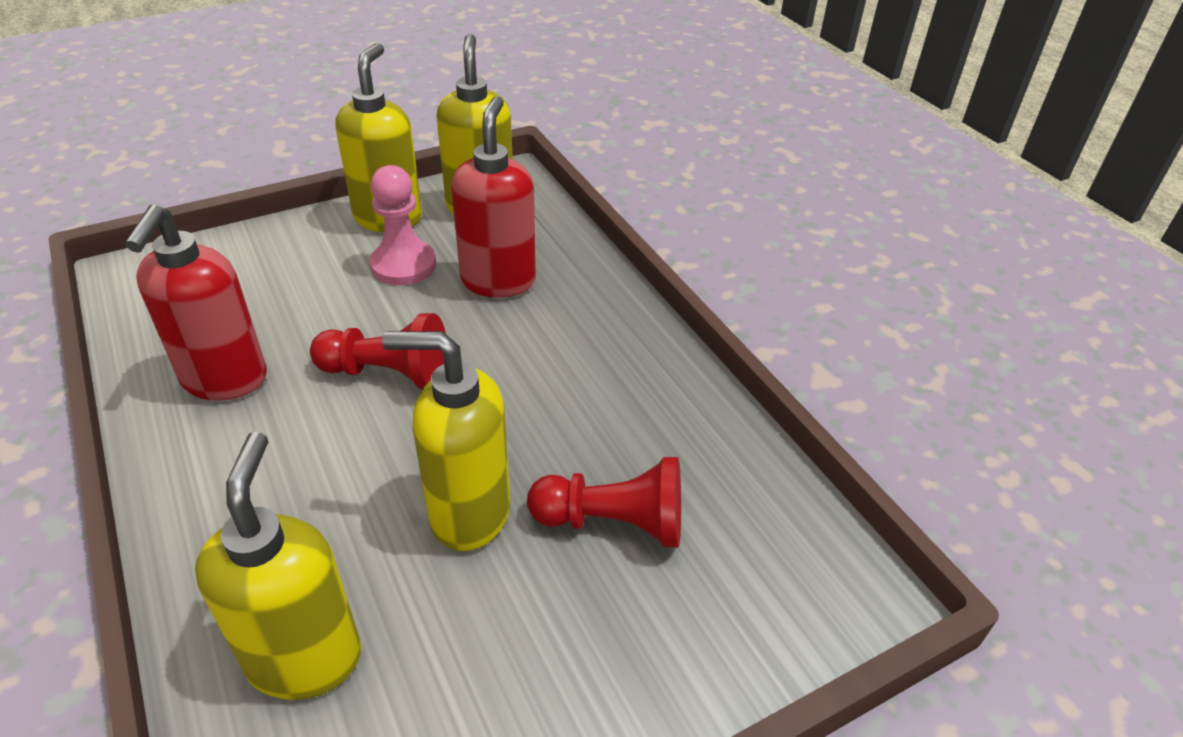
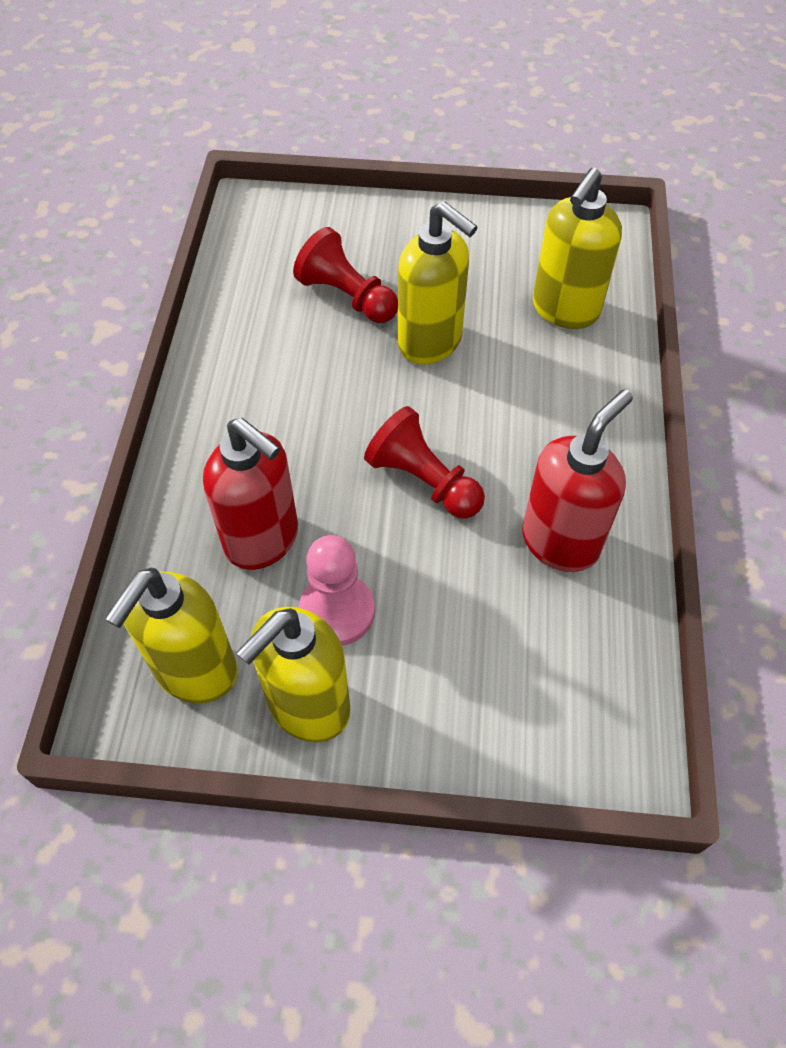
camera: 145 degrees left, 15 degrees up
red soap dispenser [451,96,536,298] -> red soap dispenser turned 90 degrees counterclockwise [203,418,298,570]

